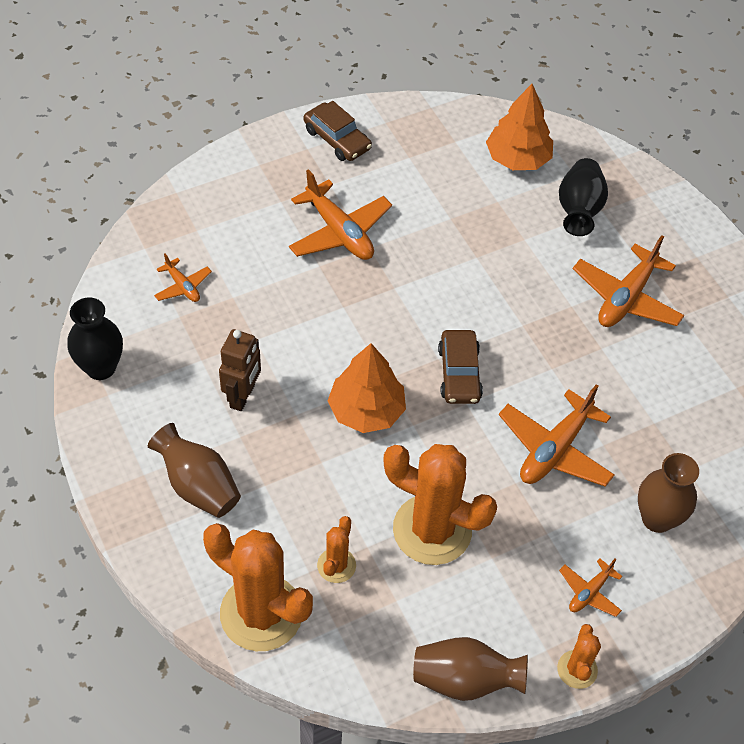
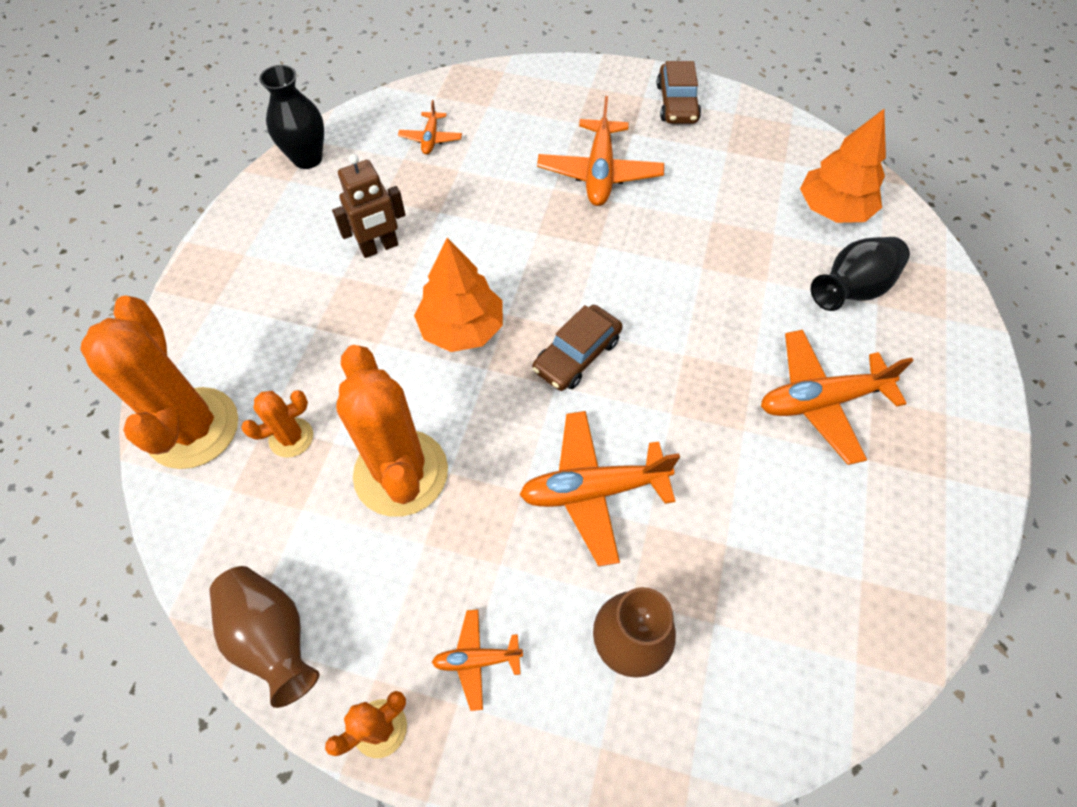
camera: 45 degrees right, 5 degrees up
brown vase [148,423,241,518] -> none

